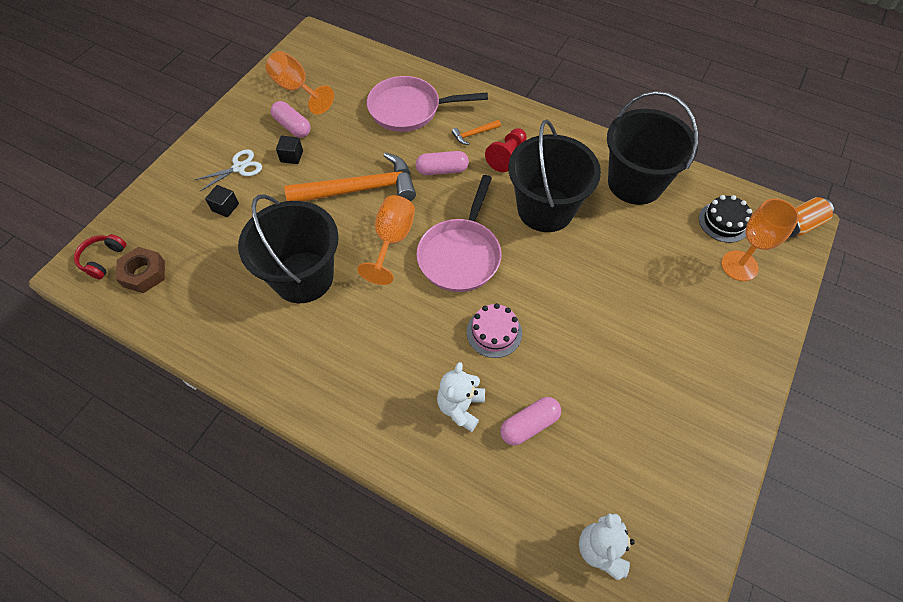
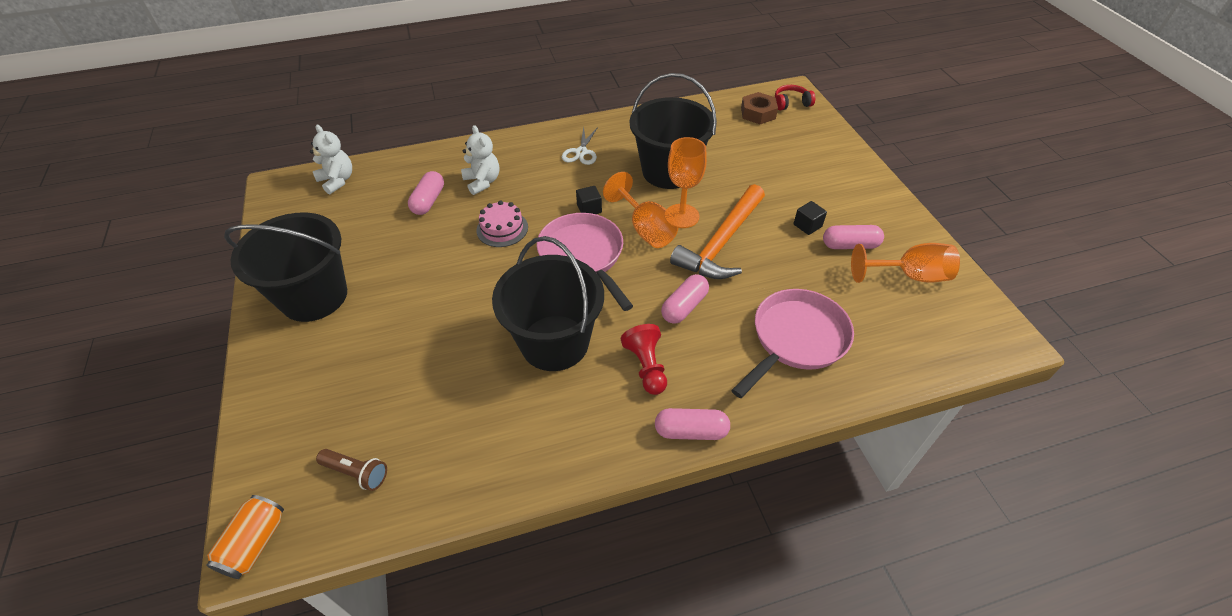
camera: 135 degrees right, 10 degrees down
red headphones [74,234,126,279] -> red headphones turned 75 degrees counterclockwise [775,85,815,110]
white scissors [193,149,262,191] -> white scissors moved to [562,127,598,165]
black cube [205,185,239,217] -> black cube moved to [576,186,602,214]
orange hammer [452,120,501,145] -> none
black bucket [607,91,698,205] -> black bucket moved to [224,212,347,322]
black cake [699,195,752,243] -> brown flashlight [316,449,387,491]
orange goblet [721,199,799,281] -> orange goblet moved to [667,137,707,228]
none -> pink capsule [655,408,730,440]

